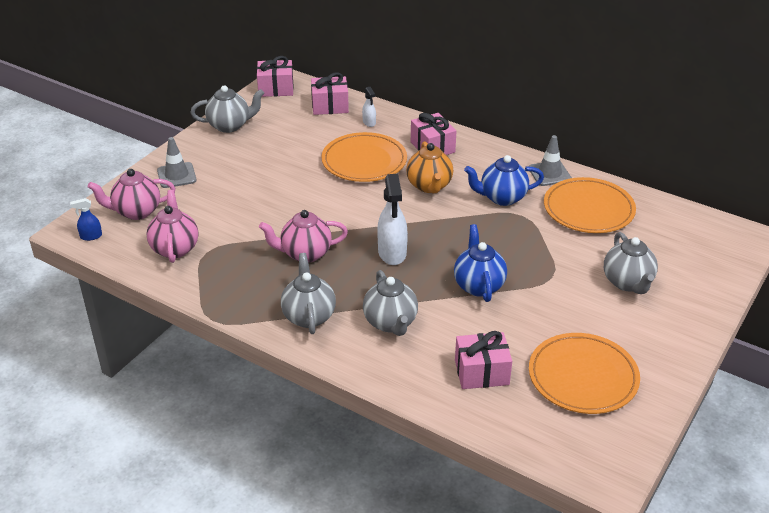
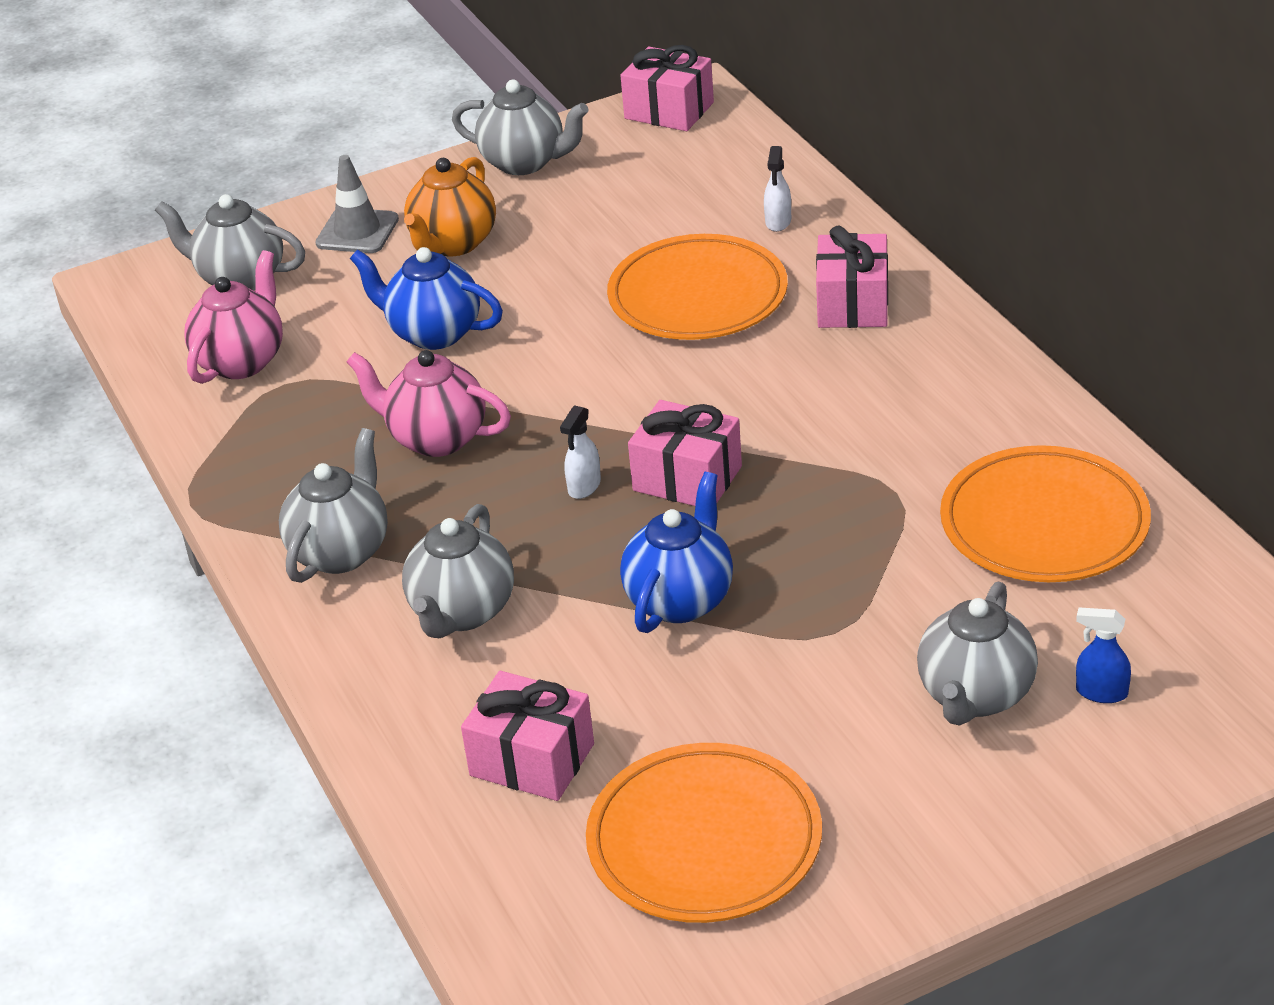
camera: 35 degrees right, 0 degrees up
blue spray bottle [70,198,102,241] -> blue spray bottle moved to [1076,607,1131,703]
pink teapot [88,169,175,220] -> grey teapot [155,194,305,291]
pink gift [311,72,349,115] -> pink gift moved to [628,400,742,506]
white spray bottle [377,174,408,265] -> white spray bottle [560,405,601,499], size x0.51
orange teapot [406,141,453,193] -> orange teapot moved to [404,157,496,256]
blue teapot [464,155,544,206] -> blue teapot moved to [350,247,503,350]
grey traffic cone [529,135,572,186] -> none

